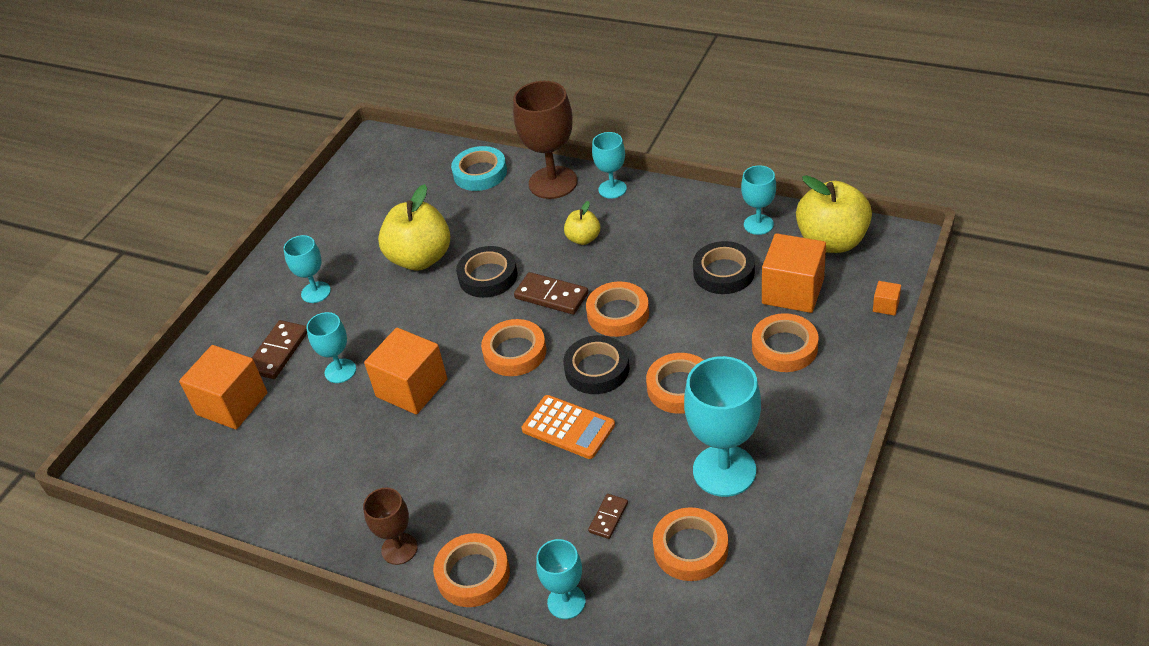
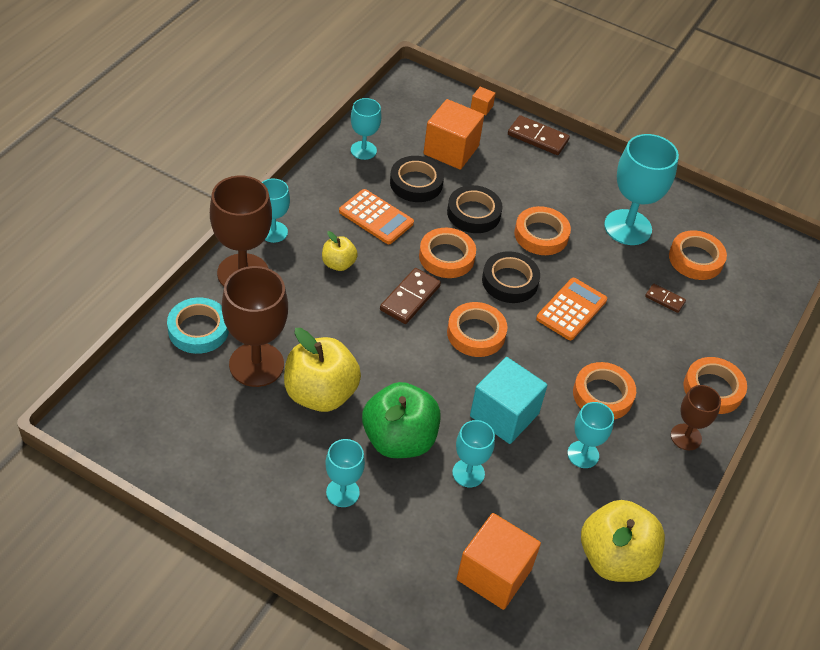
camera: 95 degrees left, 5 degrees up
brown domino [252,320,307,379] -> brown domino moved to [508,115,570,155]
orange cube [364,328,447,415] -> turquoise cube [470,357,548,444]
black tape [456,246,518,298] -> black tape moved to [447,185,503,233]
turquoise goblet [536,539,586,619] -> turquoise goblet moved to [567,402,614,468]
orange tape [752,313,818,372] -> orange tape moved to [573,362,636,419]
yellow apple [796,175,872,253] -> yellow apple moved to [581,500,665,582]
none -> brown goblet [222,266,288,387]
none -> orange calculator [339,189,414,244]
none -> green apple [362,382,440,458]

